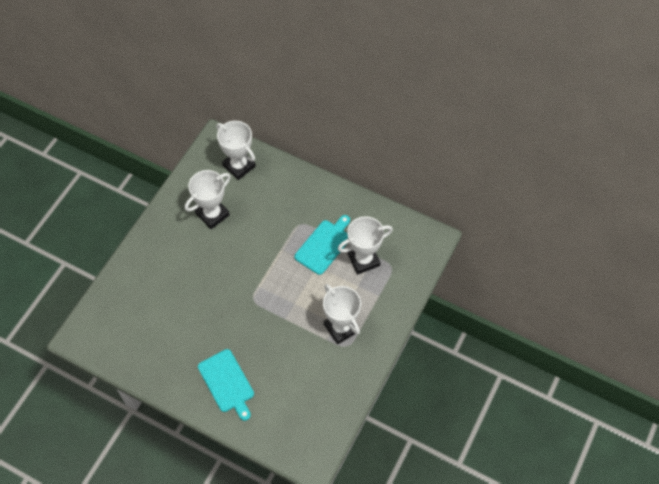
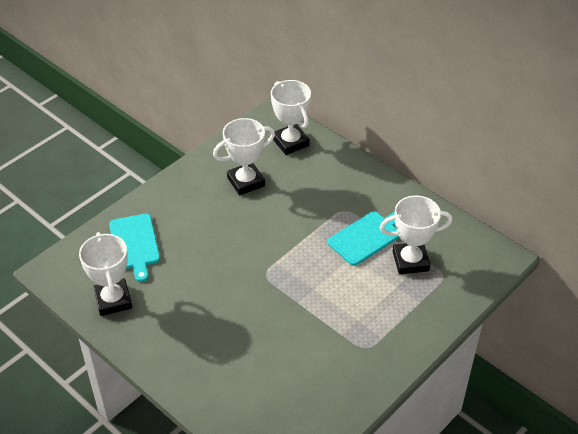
camera: 15 degrees right, 15 degrees down
turquoise cutting board [198,349,254,421] -> turquoise cutting board moved to [109,213,160,282]
white trophy [323,284,361,344] -> white trophy moved to [79,232,132,316]

